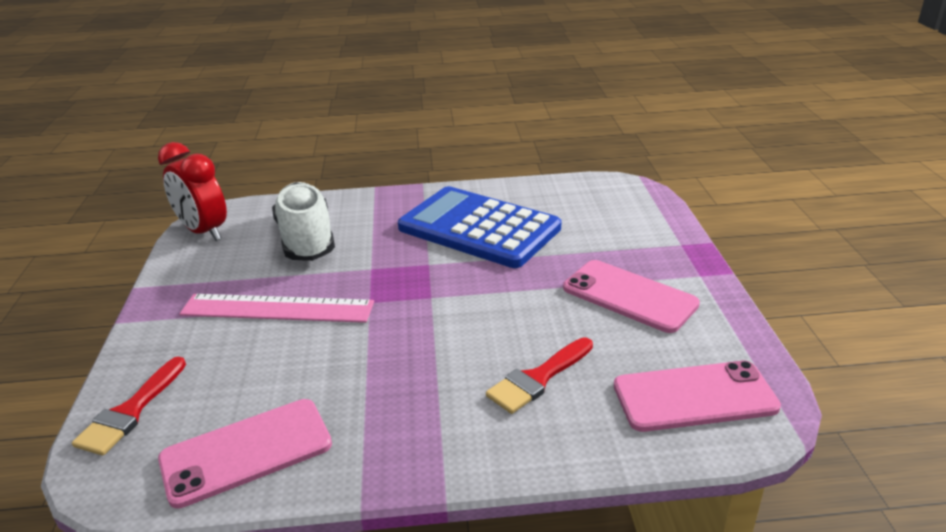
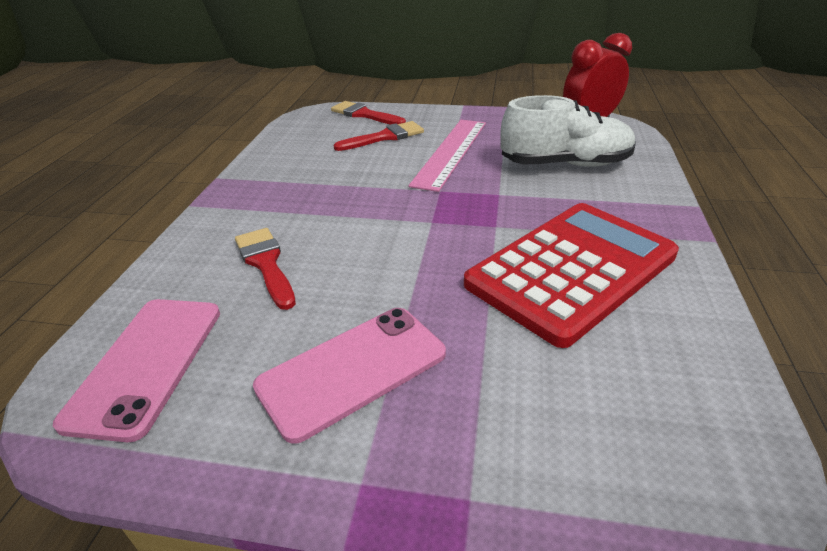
camera: 105 degrees right, 5 degrees up
pink phone [158,399,332,508] -> none
blue calculator [398,186,561,268] -> red calculator [464,203,679,348]
none -> red brush [334,121,424,151]

